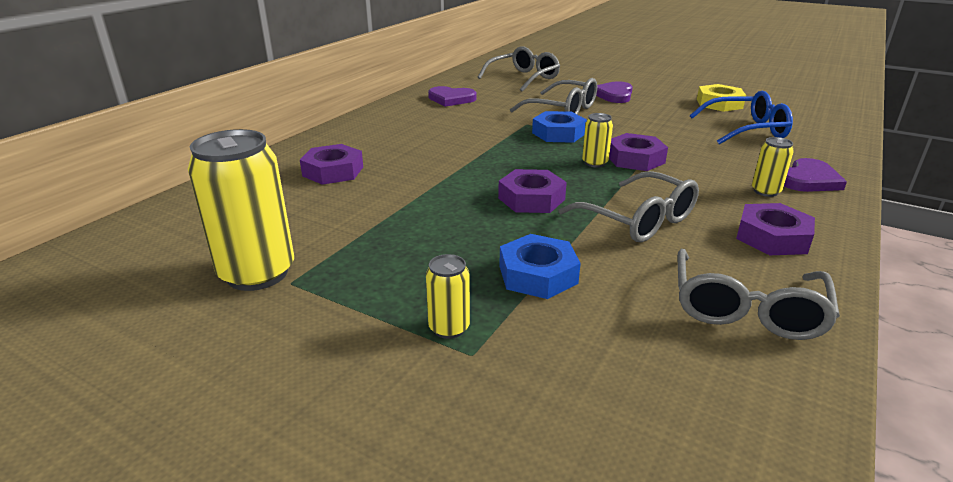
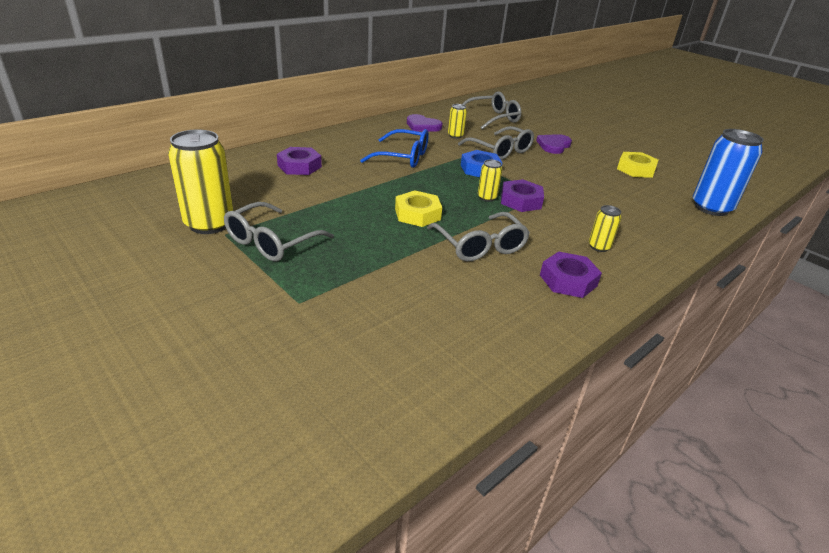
camera: 15 degrees right, 5 degrees up
yellow can [426,254,470,339] -> yellow can moved to [448,104,467,139]
purple nut [498,169,567,213] -> yellow nut [395,190,442,227]
blue nut [499,234,581,299] -> none
grey glasses [678,249,840,340] -> grey glasses moved to [224,202,334,261]
blue glasses [690,91,793,144] -> blue glasses moved to [360,129,429,168]
purple heart [784,158,847,192] -> none
none -> blue can [693,129,764,216]

